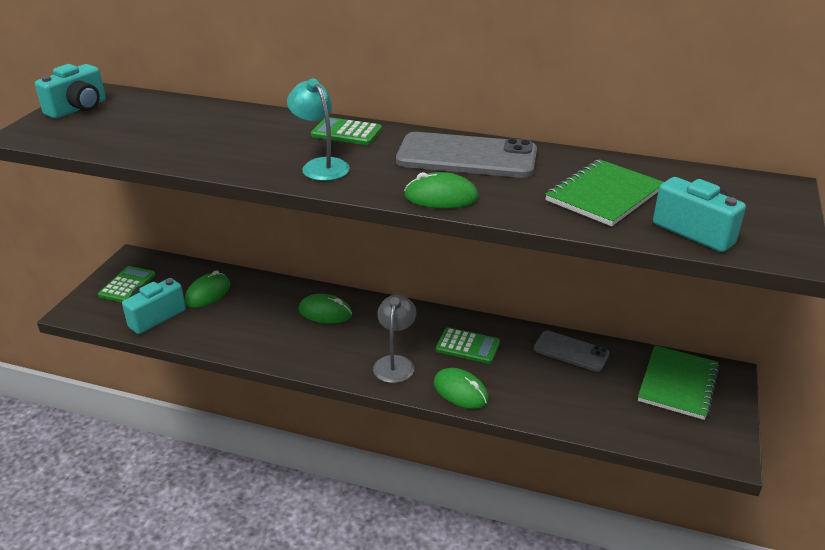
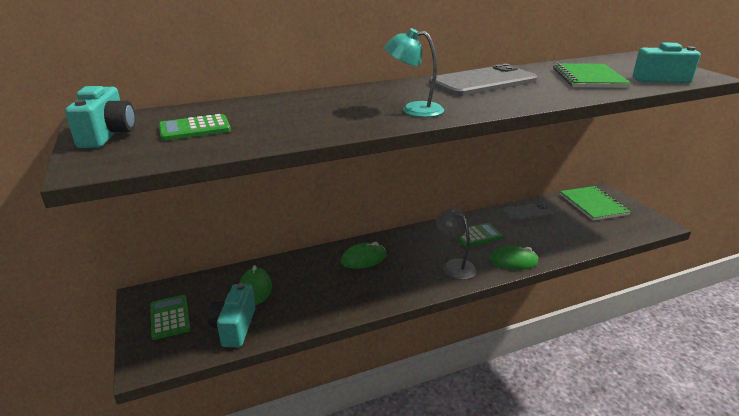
camera: 40 degrees left, 5 degrees down
green calculator [311,117,382,145] -> green calculator moved to [159,114,231,141]
green mouse [404,172,479,208] -> none

